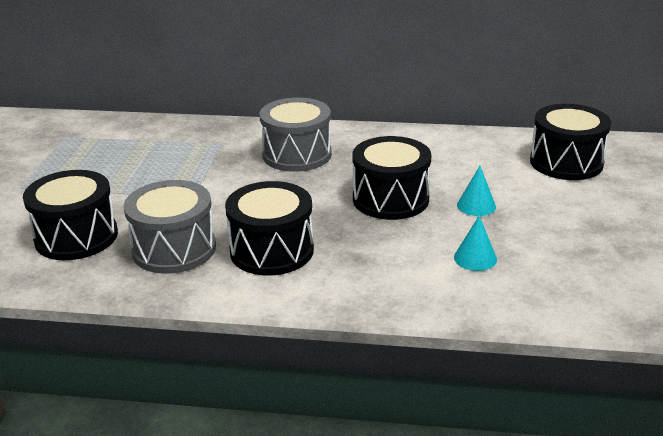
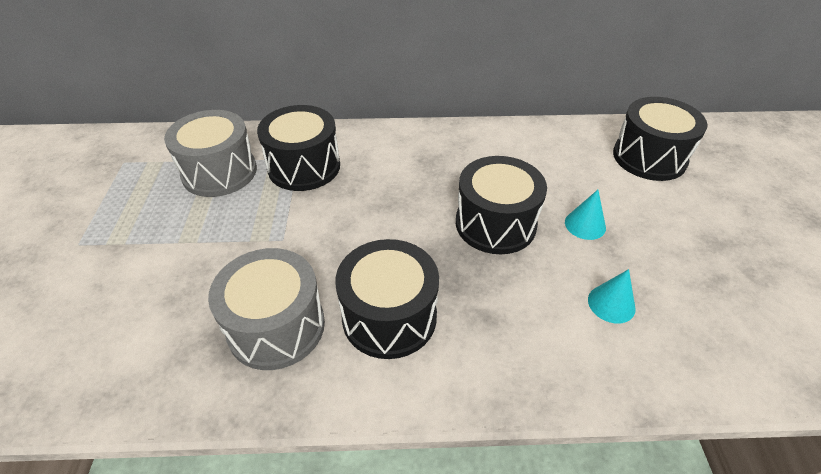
camera: 10 degrees left, 15 degrees up
black drum [23,170,118,260] -> black drum moved to [257,105,340,191]
grey drum [259,98,332,172] -> grey drum moved to [164,110,257,197]

